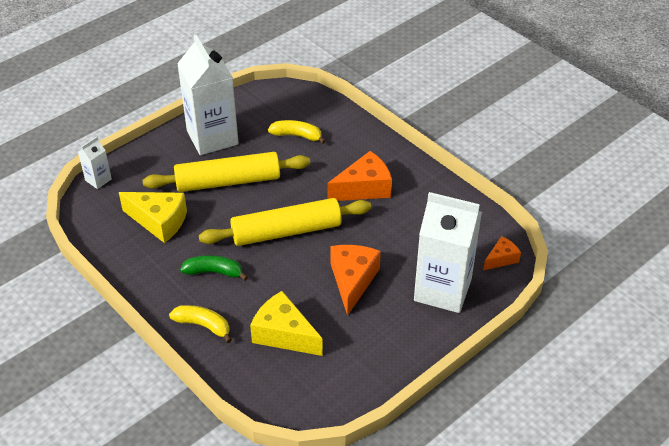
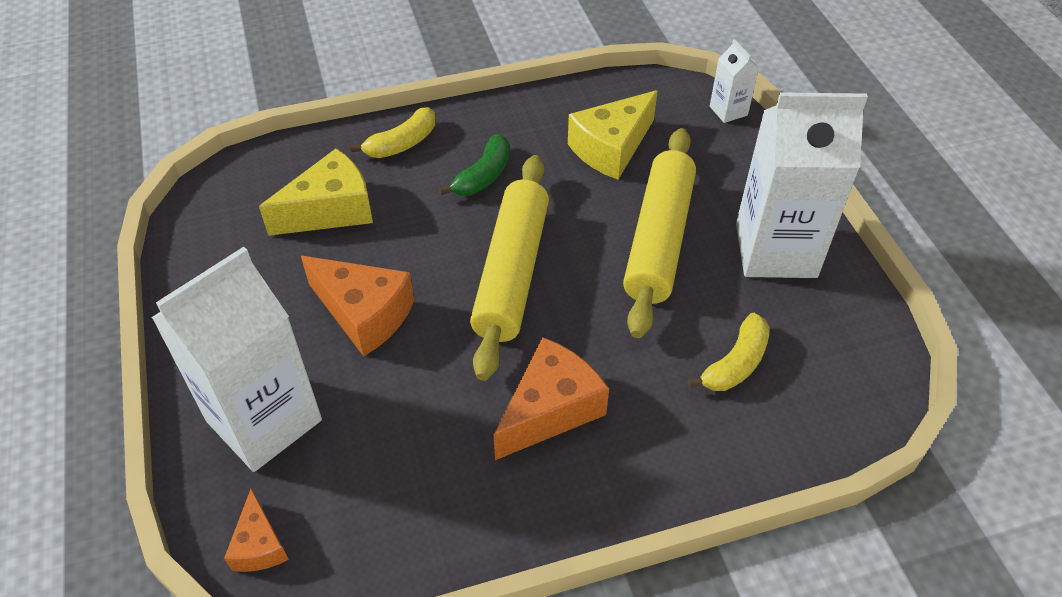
camera: 115 degrees right, 5 degrees up
orange cheese [327,151,392,201] -> orange cheese turned 135 degrees counterclockwise [494,337,609,460]

